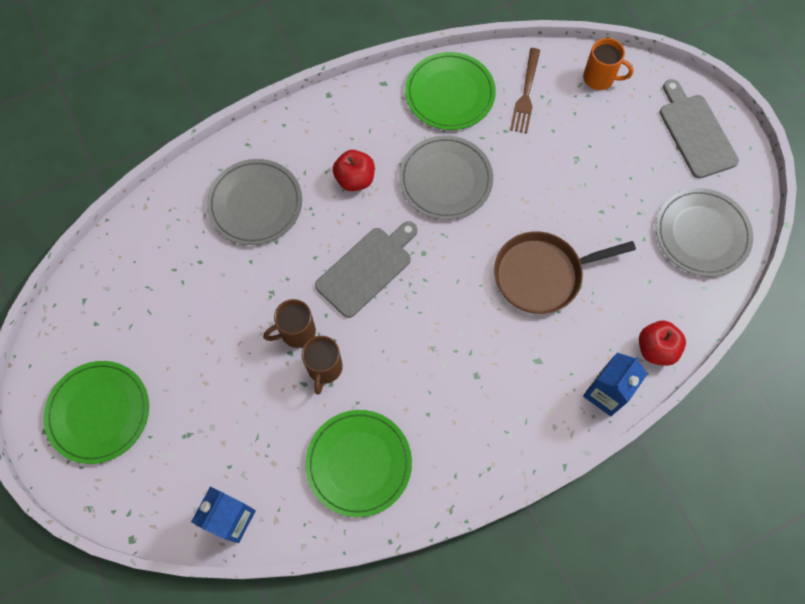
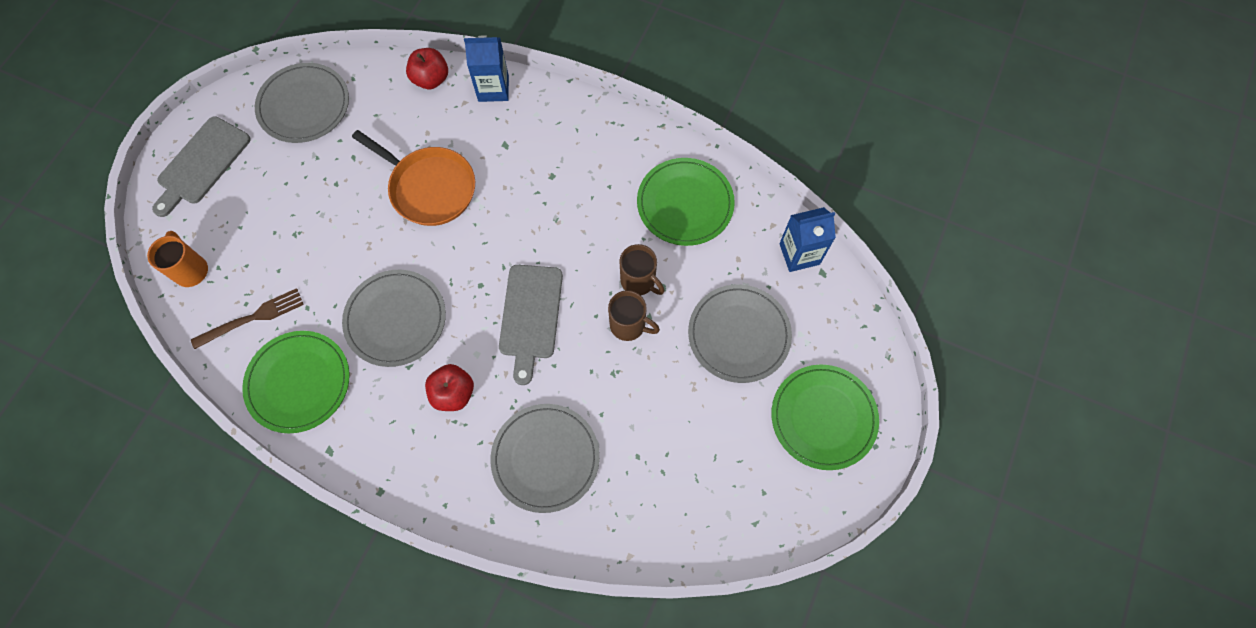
camera: 130 degrees left, 0 degrees up
brown mug [302,336,343,395] -> brown mug turned 75 degrees clockwise [619,244,664,295]
grey cutting board [315,221,417,318] -> grey cutting board turned 90 degrees counterclockwise [499,265,563,385]
brown pan [494,231,636,314] -> orange pan [352,130,475,226]
none -> grey plate [688,284,792,383]

